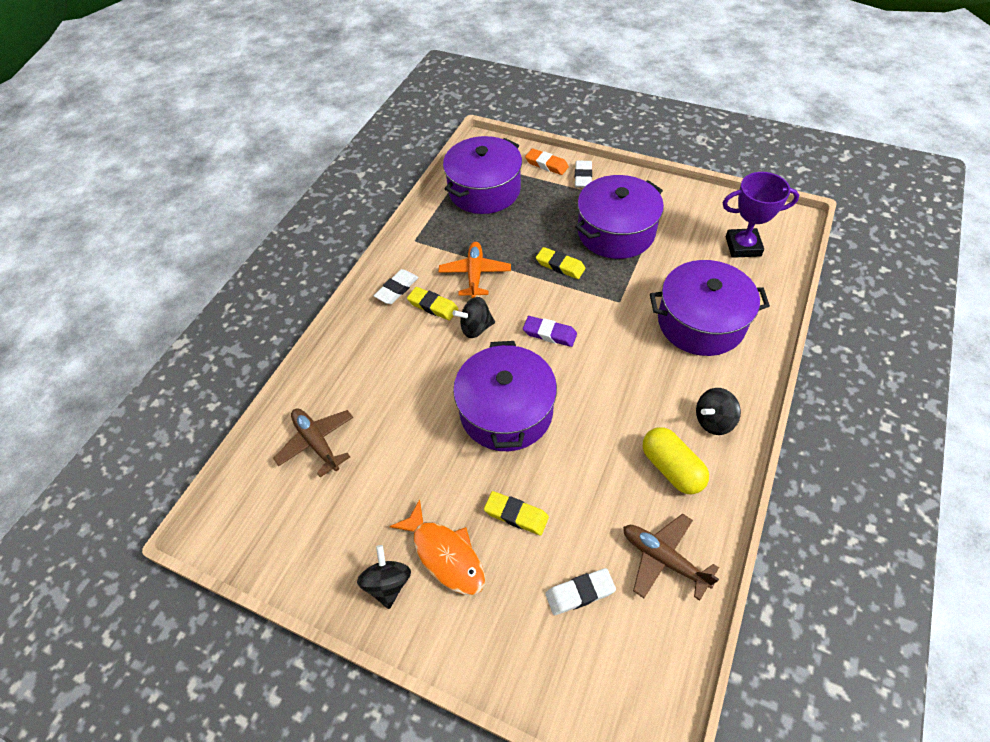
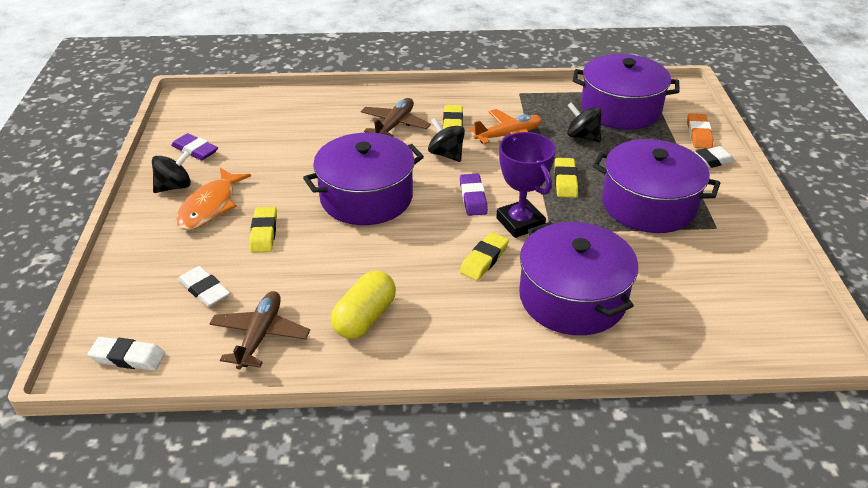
camera: 60 degrees right, 15 degrees down
brown plane [273,408,353,477] -> brown plane moved to [361,98,431,137]
white eraser [374,269,419,304] -> white eraser moved to [88,337,165,371]
black spinning top [696,388,741,435] -> black spinning top moved to [567,102,602,142]
purple trophy [723,172,799,258] -> purple trophy moved to [496,132,556,238]
none -> purple eraser [171,133,218,160]
none -> yellow eraser [459,232,509,280]

